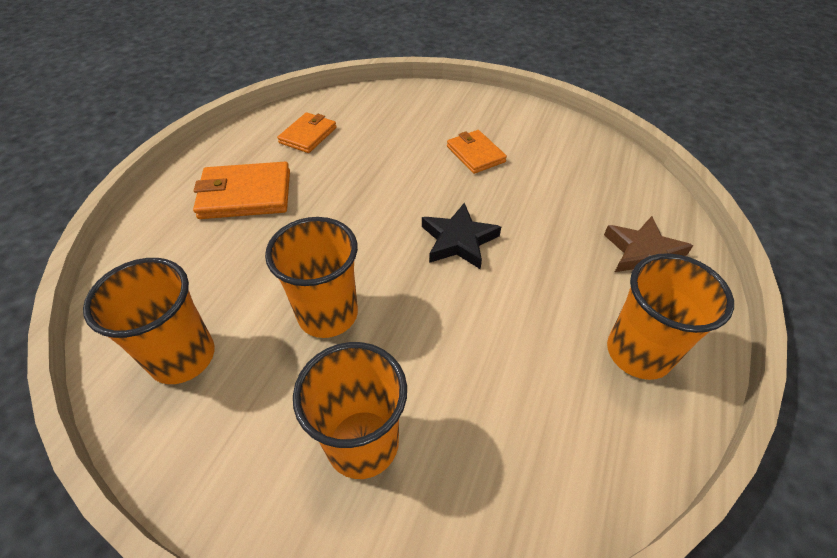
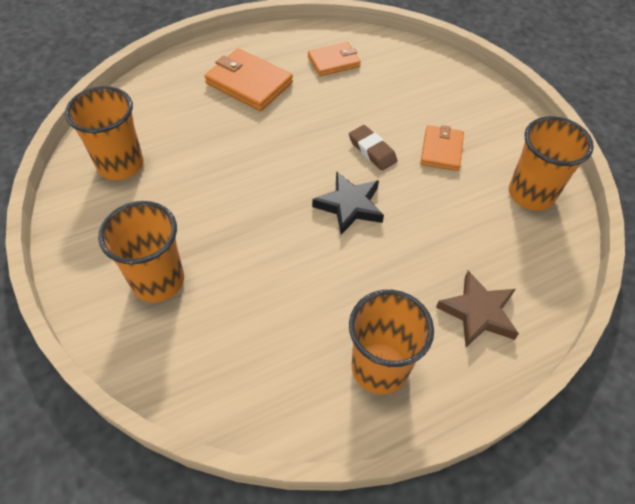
camera: 40 degrees right, 5 degrees up
orange cup [265,217,358,338] -> orange cup moved to [509,116,594,211]
none -> brown eraser [349,125,397,171]

